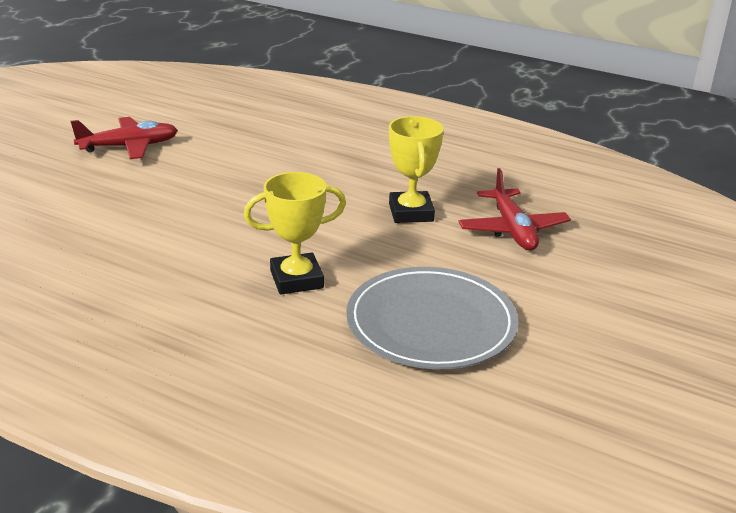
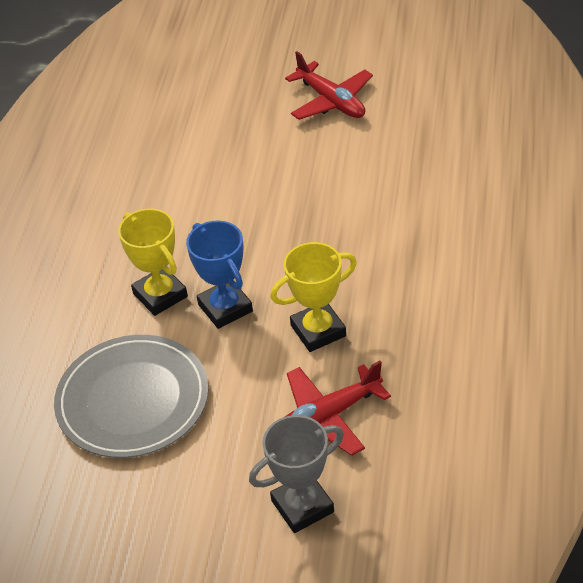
camera: 75 degrees right, 15 degrees up
none -> blue trophy [186,220,253,329]
none -> grey trophy [249,415,344,533]

